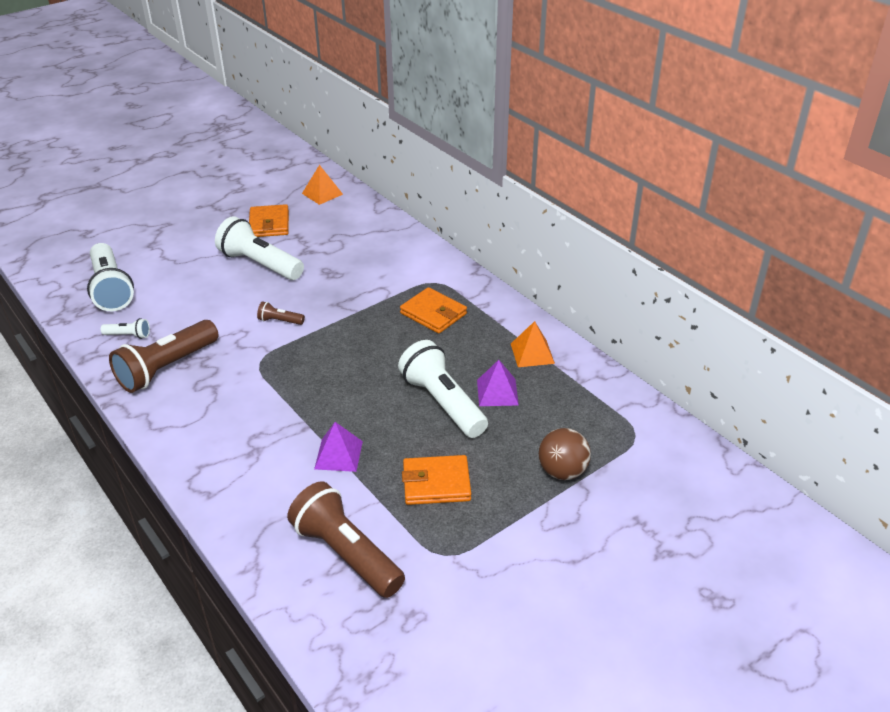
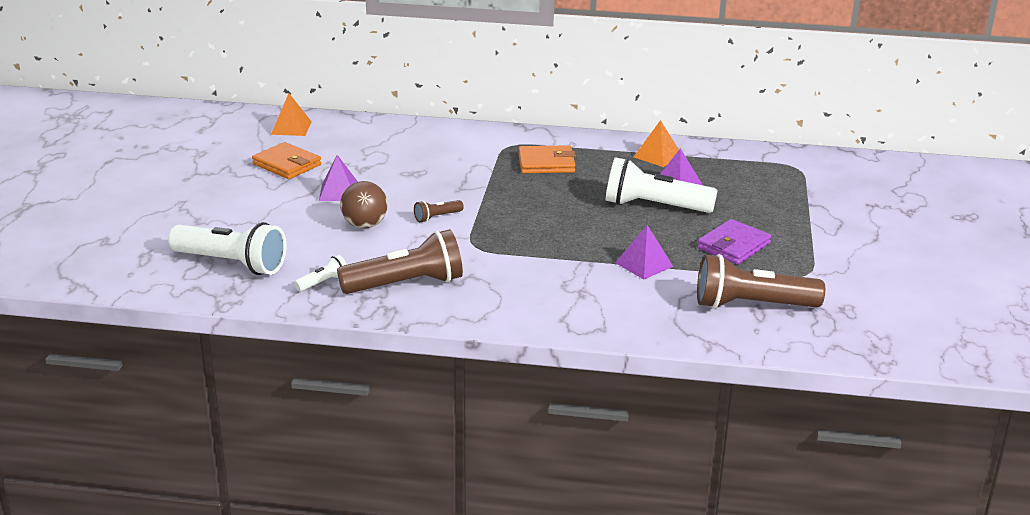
camera: 45 degrees left, 10 degrees down
brown flashlight [109,320,218,393] -> brown flashlight turned 105 degrees counterclockwise [337,229,463,294]
white flashlight [215,216,304,280] -> purple pyramid [319,155,358,201]
orange wallet [402,455,471,505] -> purple wallet [697,219,771,264]
brown ball [539,428,591,480] -> brown ball moved to [340,181,388,228]

